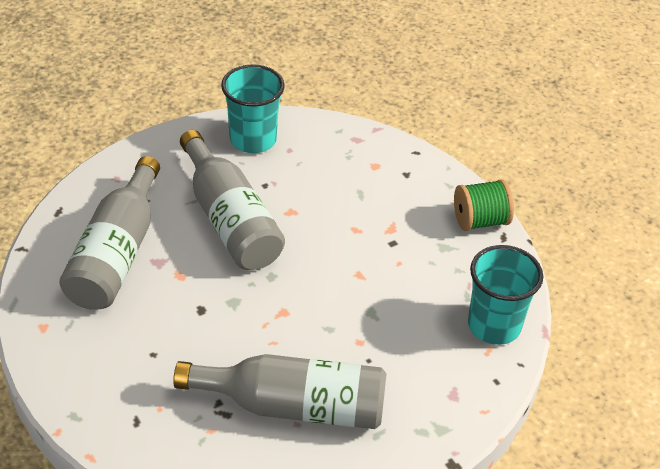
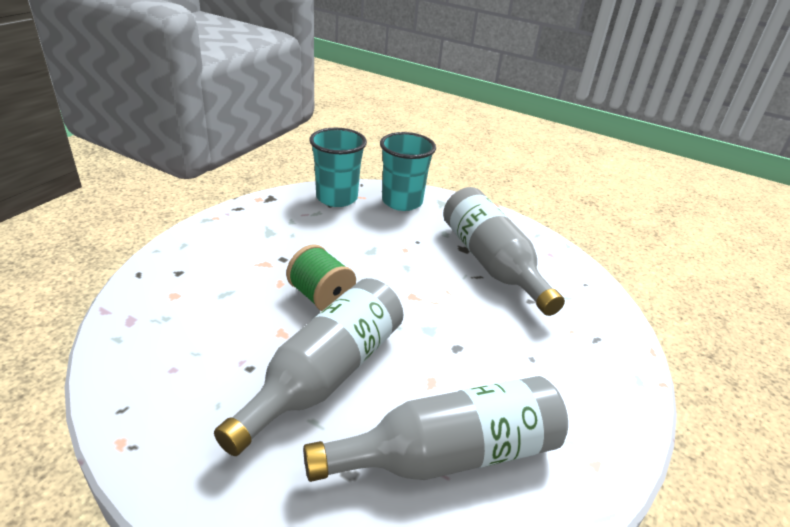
camera: 120 degrees left, 10 degrees down
turquoise cup [221,64,285,153] -> turquoise cup moved to [380,132,436,211]
green spool [454,179,514,231] -> green spool moved to [286,244,356,311]

